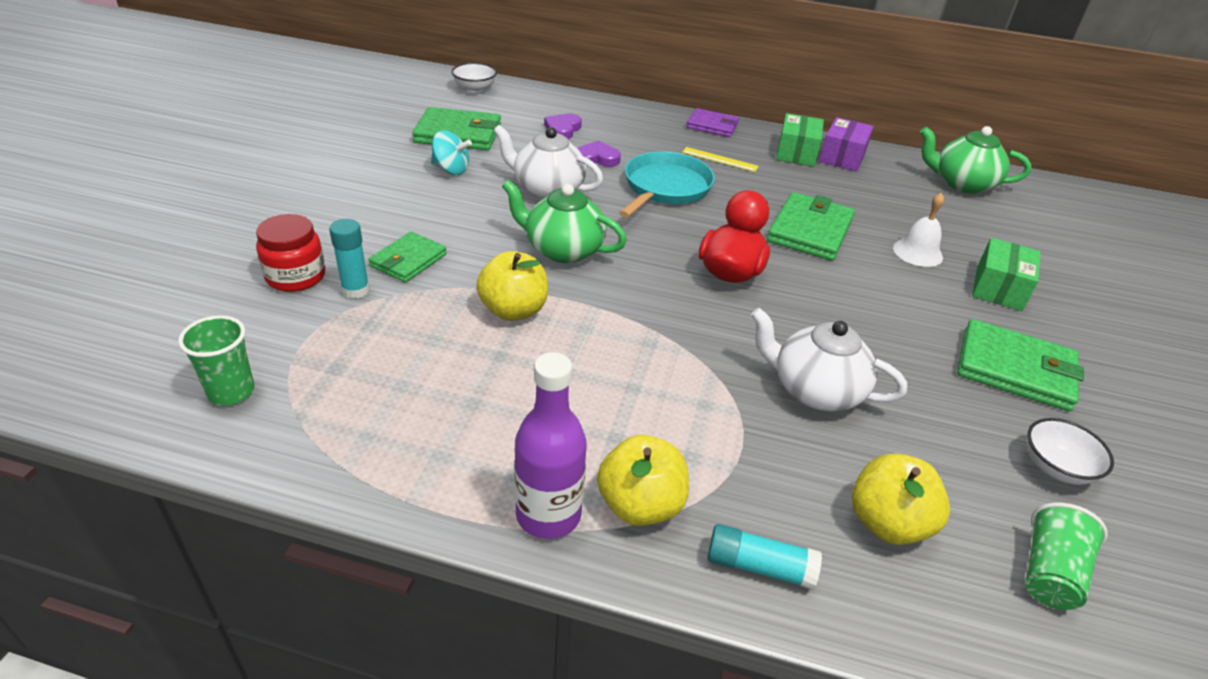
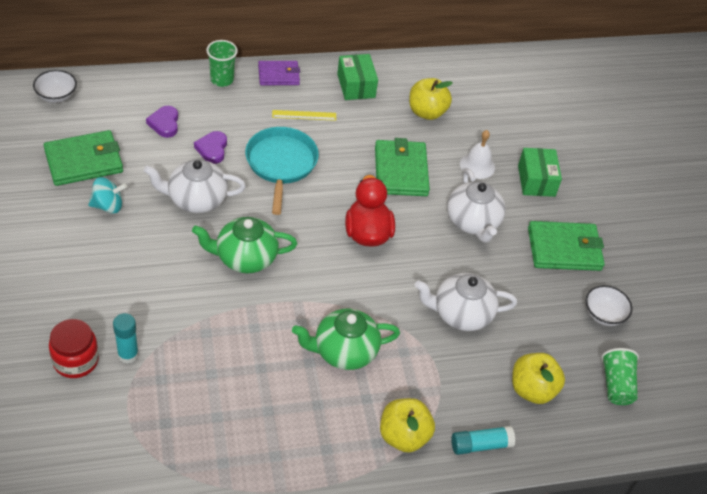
camera: 30 degrees left, 10 degrees up
green cup [178,315,255,405] -> green cup moved to [206,40,238,87]
green wallet [368,232,447,283] -> none
yellow apple [476,251,548,321] -> yellow apple moved to [409,78,453,120]
purple bottle [515,352,587,539] -> none
purple heart [577,141,621,167] -> purple heart turned 60 degrees counterclockwise [194,131,227,164]
purple box [819,117,874,172] -> none
green teapot [920,126,1031,194] -> green teapot moved to [292,309,400,370]
none -> white teapot [447,169,506,243]

